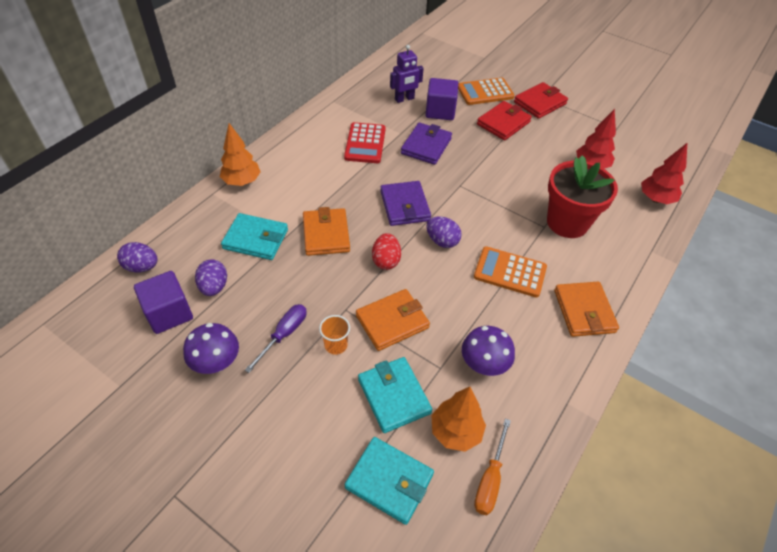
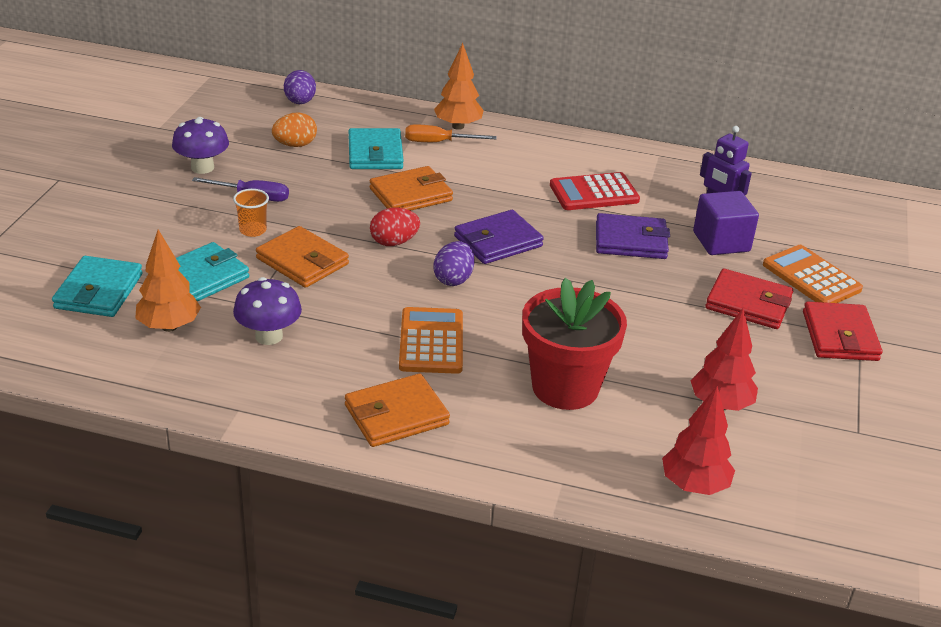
camera: 70 degrees right, 15 degrees down
purple cube [134,271,193,334] -> none
purple egg [195,260,227,296] -> orange egg [272,113,317,147]
orange screwdriver [474,418,511,515] -> orange screwdriver moved to [405,124,496,142]
red wallet [514,82,568,119] -> red wallet turned 60 degrees clockwise [803,302,882,361]

